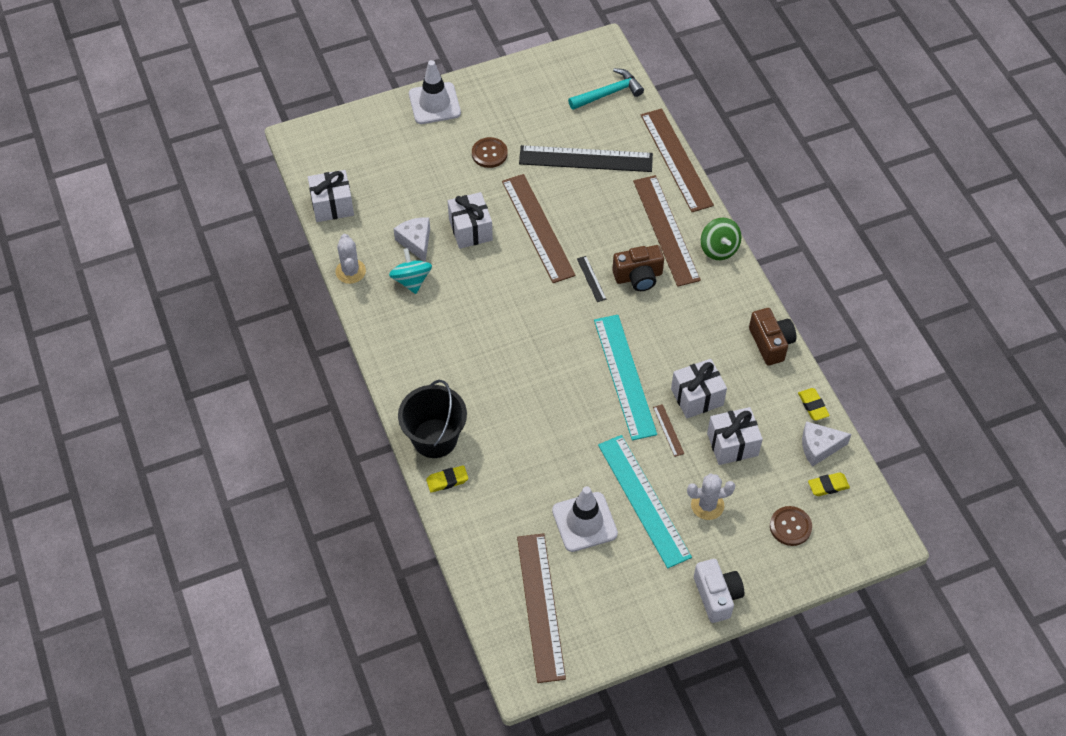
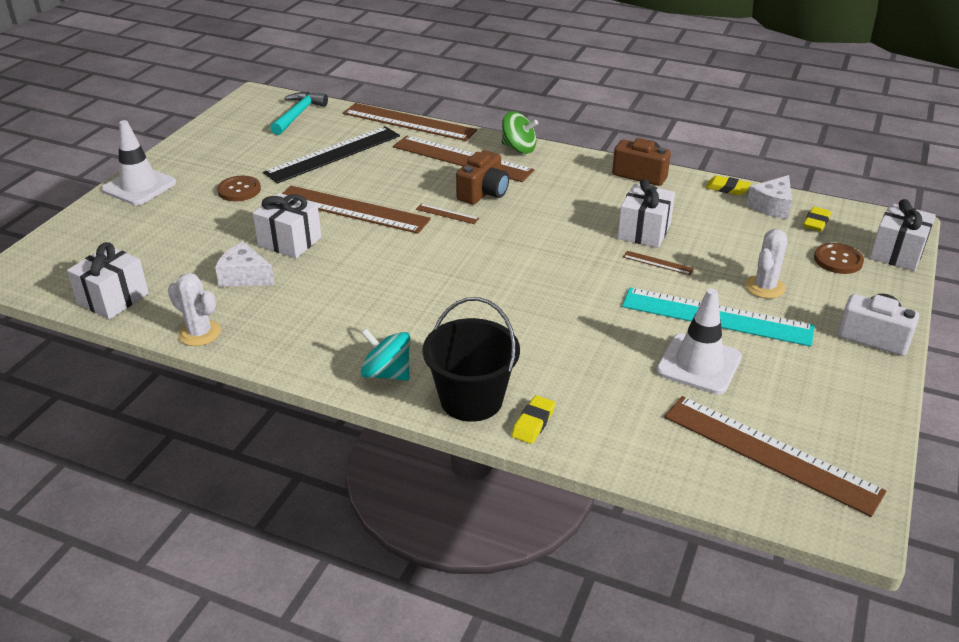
camera: 45 degrees left, 20 degrees down
turquoise spinning top [389,248,432,294] -> turquoise spinning top moved to [361,329,410,381]
black ruler [577,256,607,302] -> brown ruler [416,204,479,224]
turquoise ruler [594,315,657,440] -> none
white gift [707,407,763,465] -> white gift moved to [870,199,936,271]

